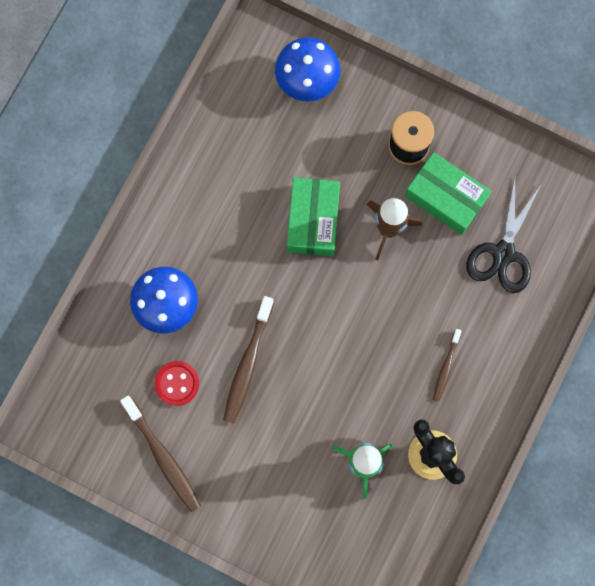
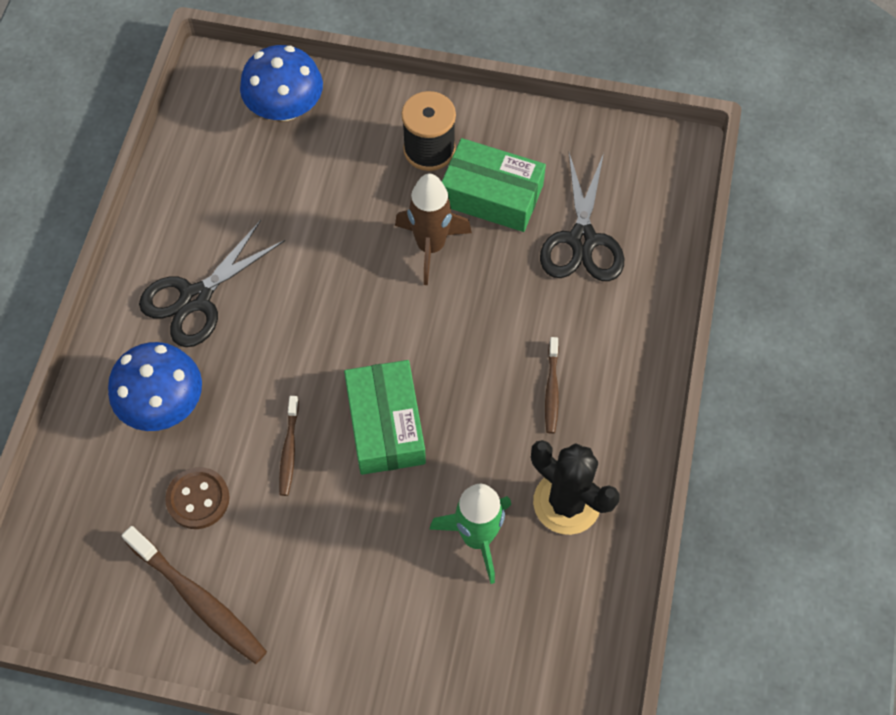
camera: 15 degrees left, 15 degrees down
red button [154,361,199,406] -> brown button [165,467,230,529]
brown toothbrush [223,296,274,424] -> brown toothbrush [279,396,299,496], size x0.57
green box [287,177,340,256] -> green box moved to [344,360,426,475]
none -> black scissors [139,220,285,347]

